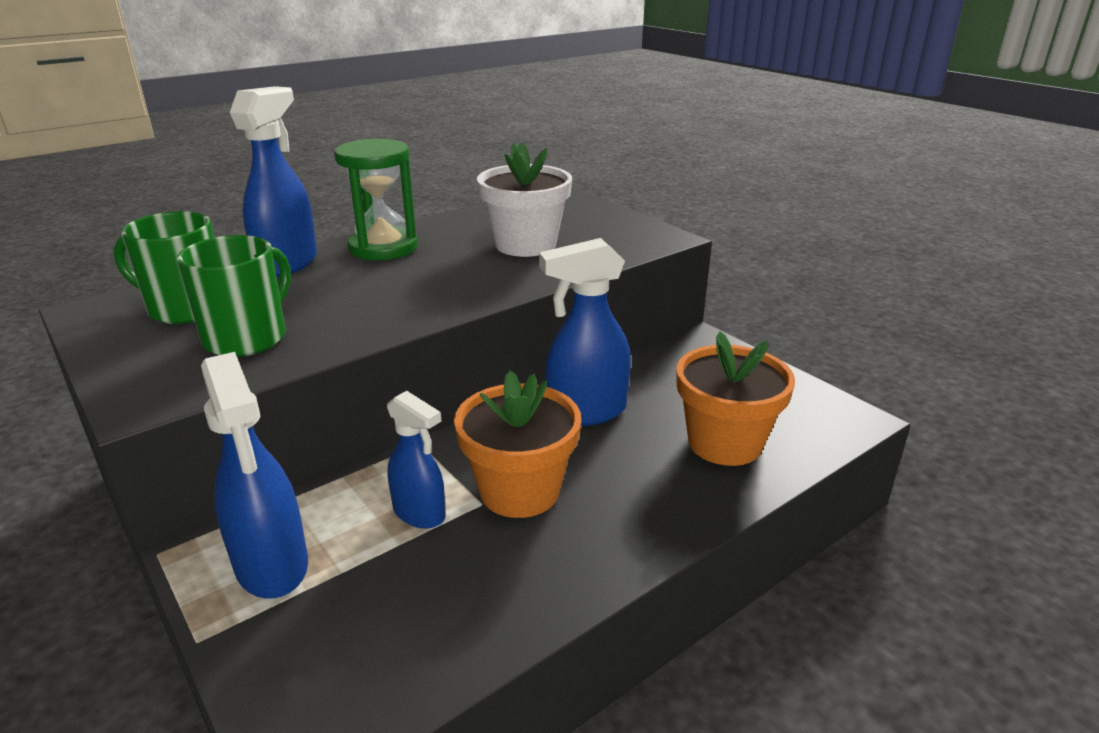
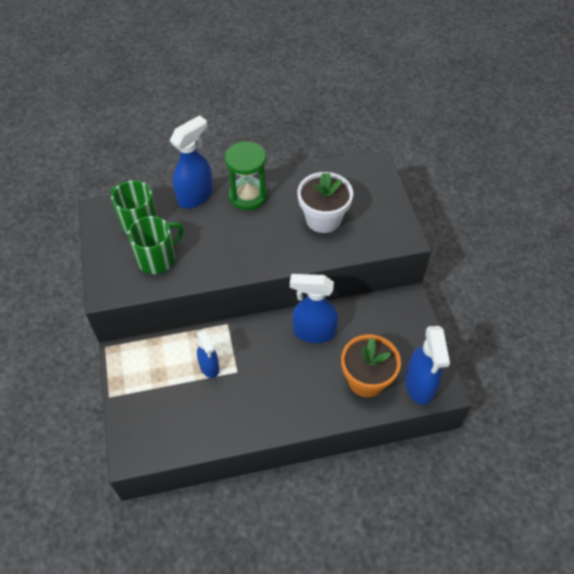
camera: 25 degrees right, 25 degrees up
blue spray bottle [201,352,308,598] -> blue spray bottle moved to [405,326,450,405]
orange flower pot [454,371,581,518] -> none

